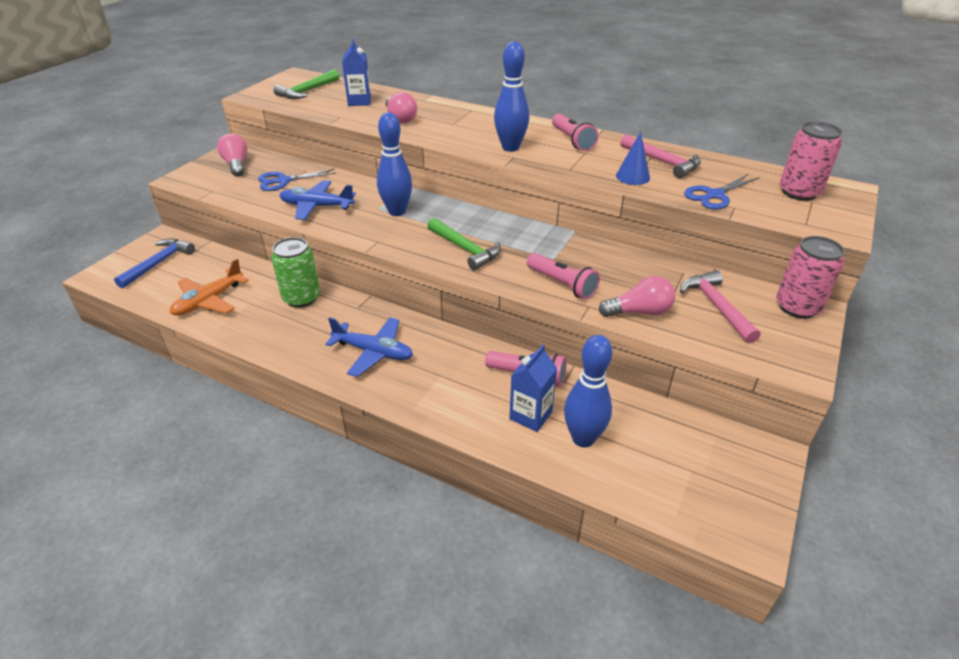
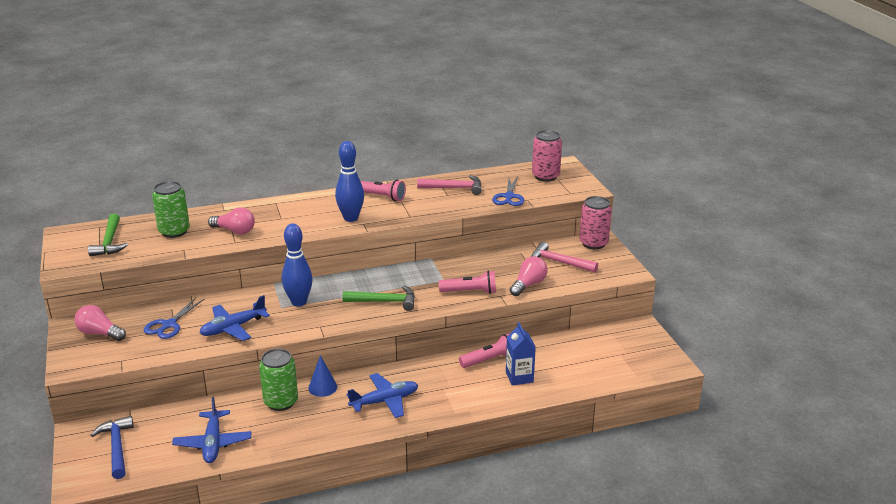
camera: 45 degrees left, 10 degrees down
orange plane [170,259,249,316] -> blue plane [172,397,252,463]
blue carton [342,38,371,106] -> green can [152,181,190,238]
blue bowling pin [564,335,613,447] -> none
blue cone [616,132,650,185] -> blue cone moved to [308,355,337,397]

